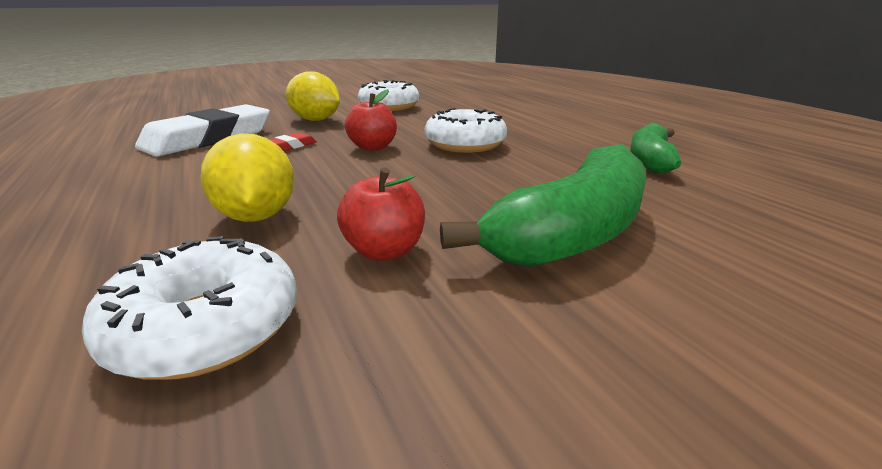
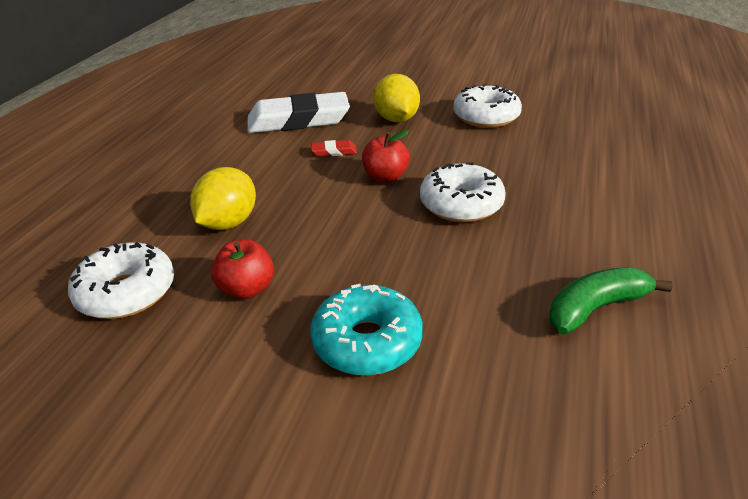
camera: 45 degrees right, 10 degrees up
green banana [440,144,646,267] -> turquoise donut [310,284,423,376]

